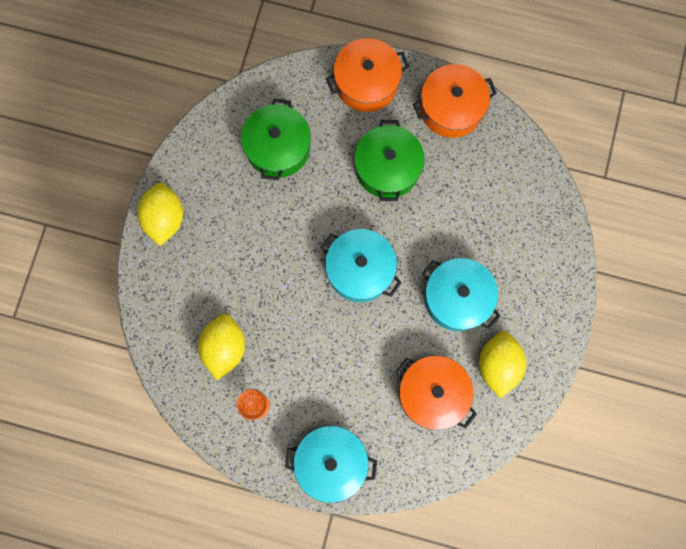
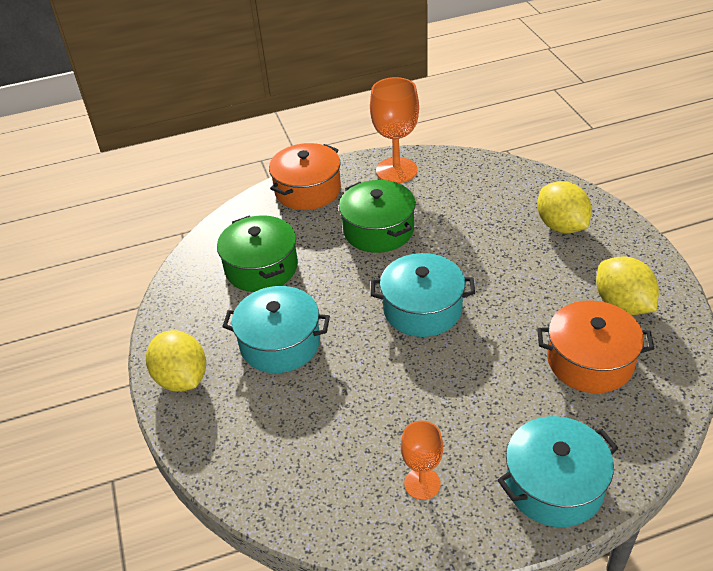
camera: 30 degrees left, 35 degrees down
yellow lemon [198,314,245,380] -> yellow lemon moved to [537,181,592,233]
orange pot [413,64,497,138] -> orange goblet [370,77,419,183]
turquoise pot [422,258,501,331] -> turquoise pot moved to [222,286,330,373]

